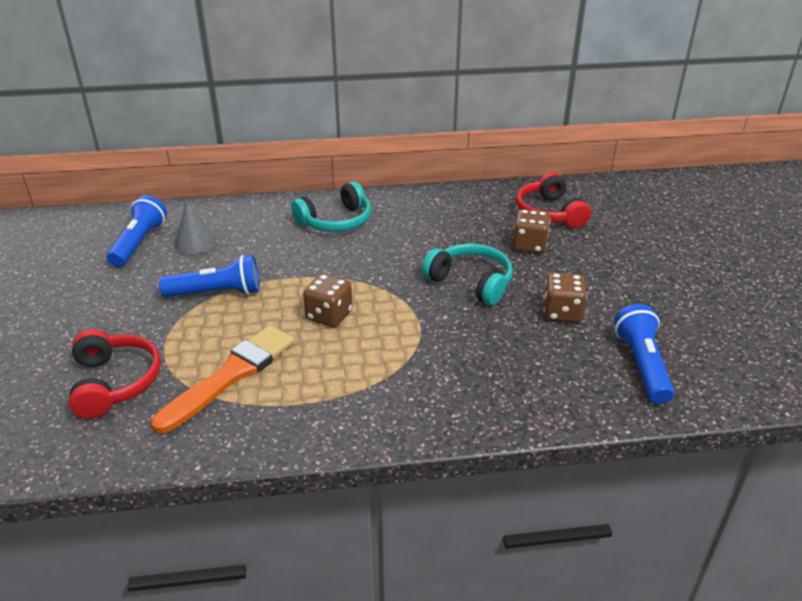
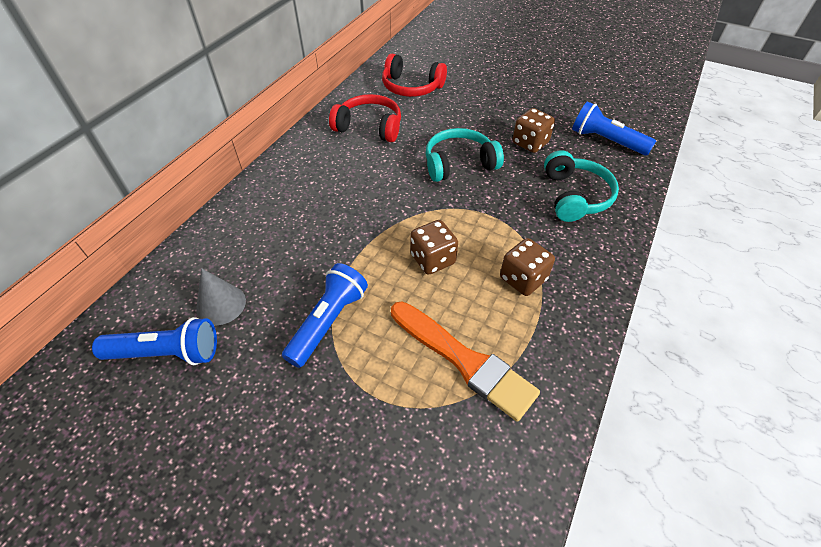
camera: 55 degrees left, 15 degrees up
red headphones [69,329,161,419] -> red headphones moved to [329,94,401,142]
blue flashlight [107,195,167,267] -> blue flashlight turned 135 degrees clockwise [92,317,217,365]
orange brush [151,325,295,433] -> orange brush turned 150 degrees clockwise [391,301,540,421]
turquoise headphones [291,181,371,232] -> turquoise headphones moved to [544,150,619,222]
brown dice [512,209,551,254] -> brown dice moved to [500,238,555,296]

